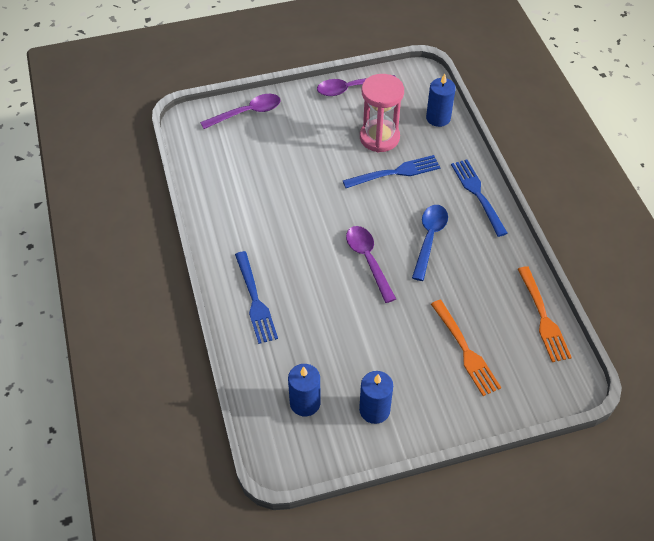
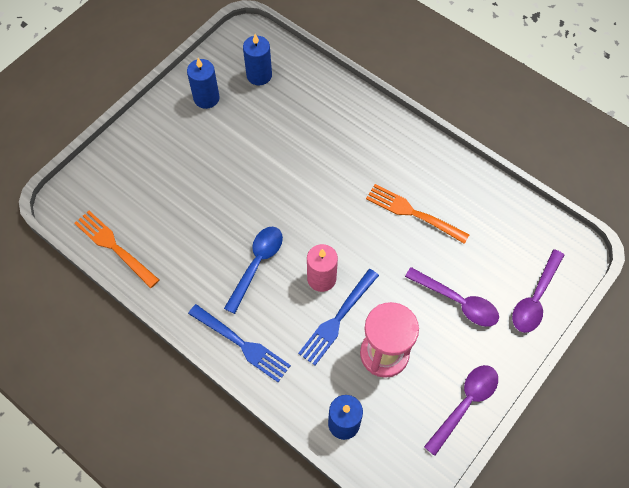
camera: 145 degrees right, 10 degrees up
blue fork [235,251,278,344] -> none
purple spoon [346,226,396,303] -> purple spoon moved to [405,267,499,327]
blue spoon [412,205,448,281] -> blue spoon turned 135 degrees counterclockwise [224,227,283,314]
orange fork [431,300,501,396] -> orange fork moved to [366,184,470,244]
none -> pink candle [307,244,338,292]

